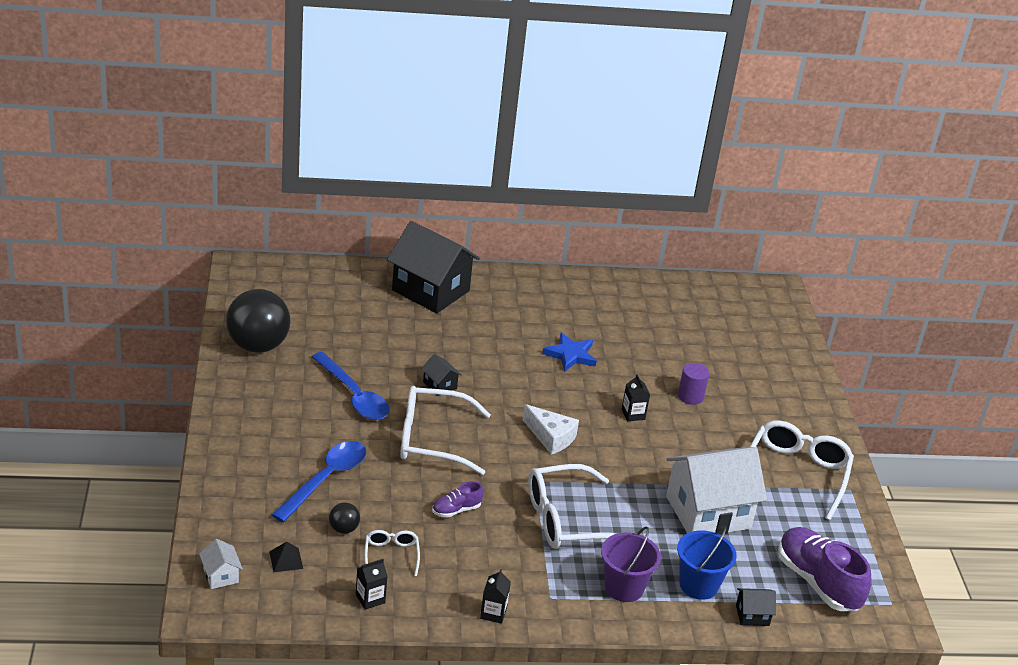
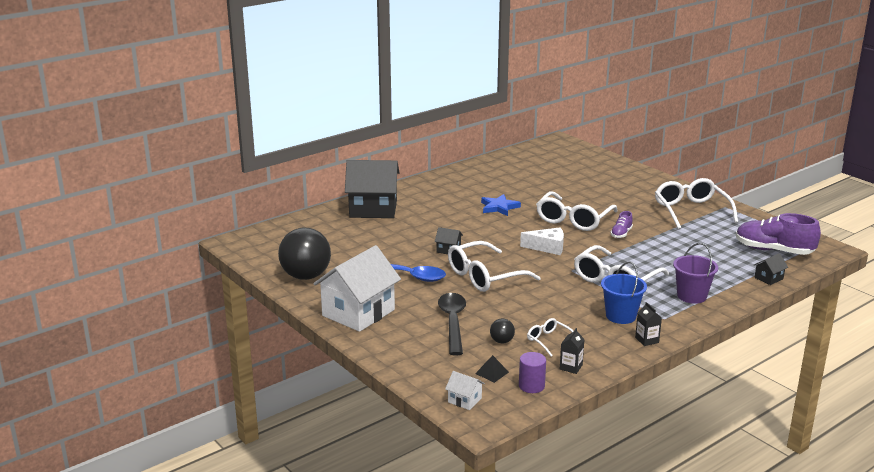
camera: 30 degrees left, 10 degrees down
blue spoon [271,441,366,522] -> black spoon [438,293,466,356]
purple shoe [432,481,484,518] -> purple shoe moved to [610,211,633,238]
black carton [622,374,650,421] -> white glasses [536,191,617,231]
white house [666,447,767,535] -> white house moved to [313,245,401,332]
blue bucket [677,526,737,600] -> blue bucket moved to [601,261,647,324]
purple cylinder [678,363,710,405] -> purple cylinder moved to [519,352,546,393]

